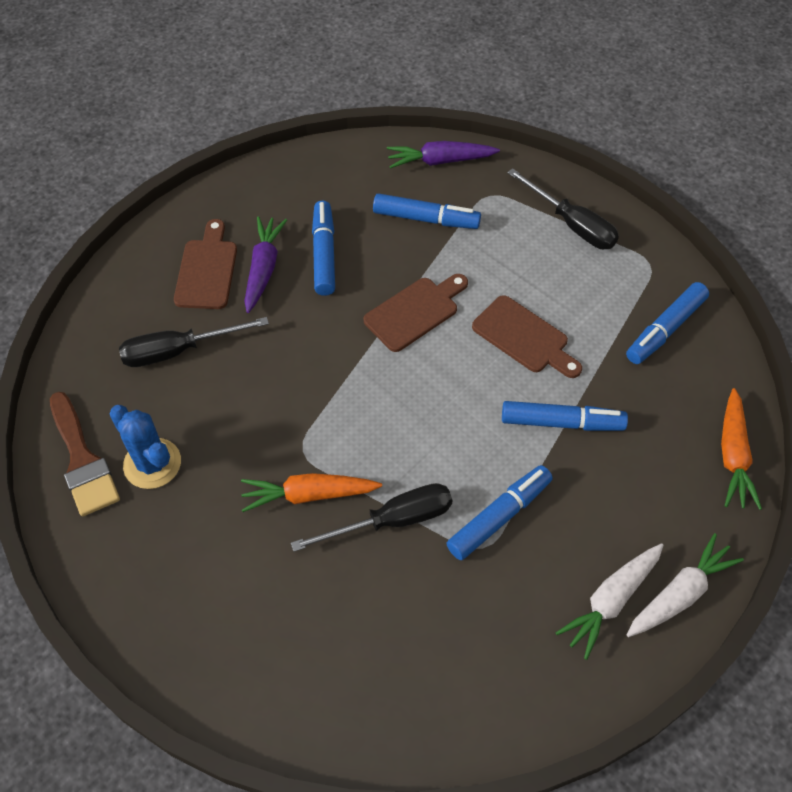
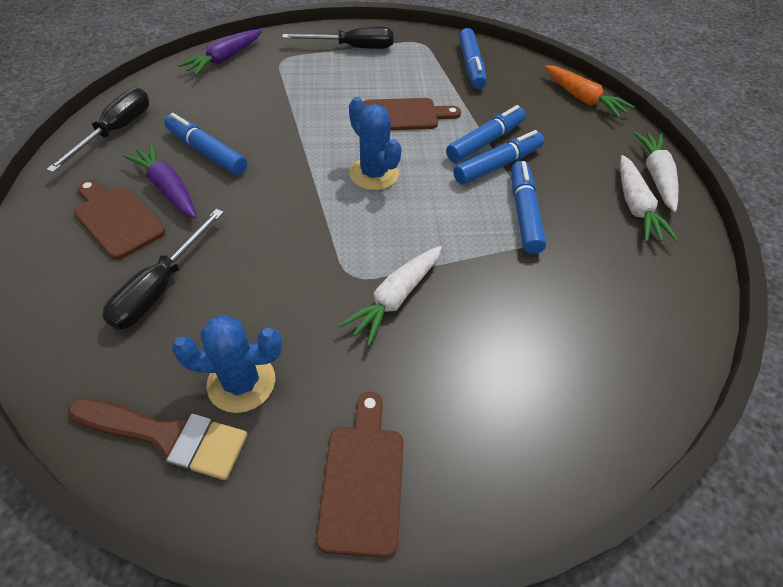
camera: 50 degrees left, 5 degrees down
orange carrot [241,473,382,512] -> white carrot [339,246,442,346]
black screwdriver [291,483,452,552] -> black screwdriver moved to [46,88,149,173]
brown cutting board [364,274,468,352] -> brown cutting board moved to [316,392,403,558]
blue marker [373,193,481,229] -> blue marker moved to [453,130,544,185]
none -> blue cactus [349,97,402,190]

